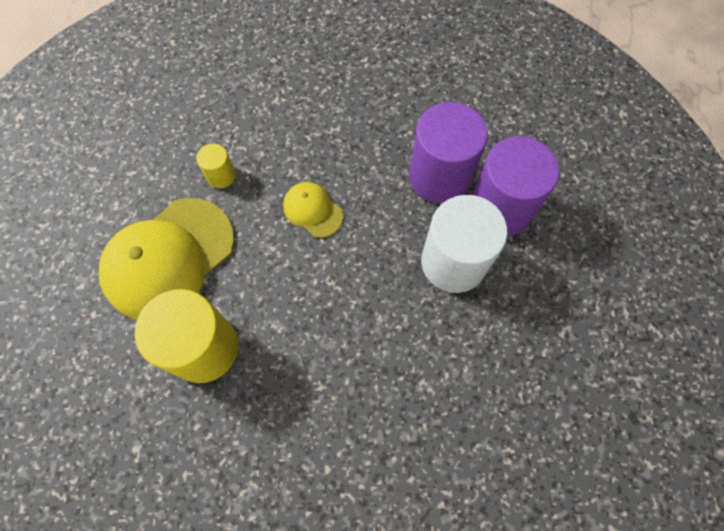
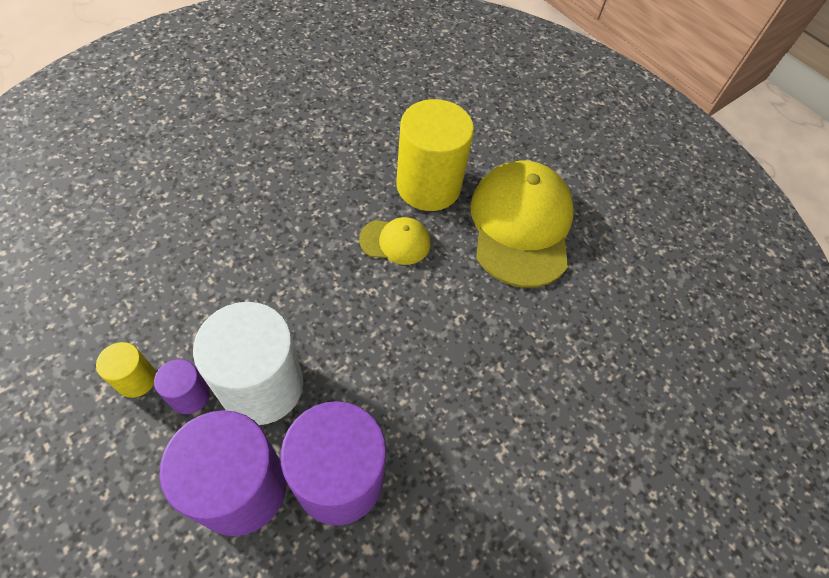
camera: 135 degrees right, 10 degrees down
yellow cylinder [197,144,236,188] -> yellow cylinder moved to [96,342,156,398]
yellow cap [283,182,343,238] -> yellow cap moved to [359,217,431,265]
none -> purple cylinder [154,359,210,414]

